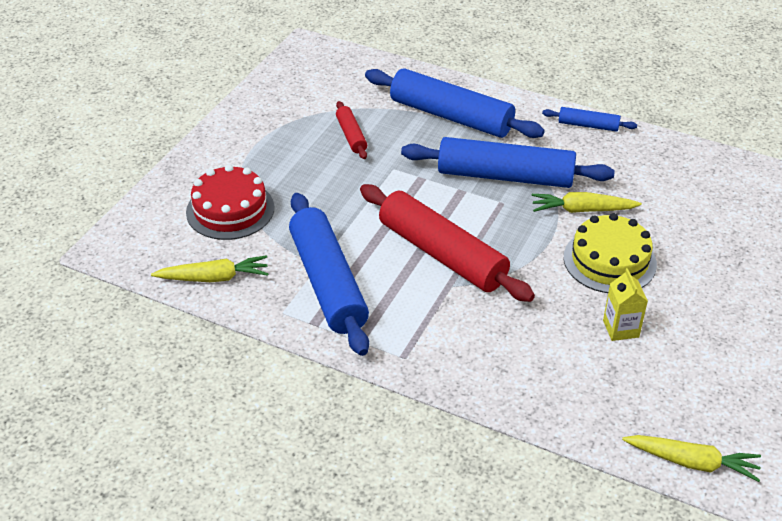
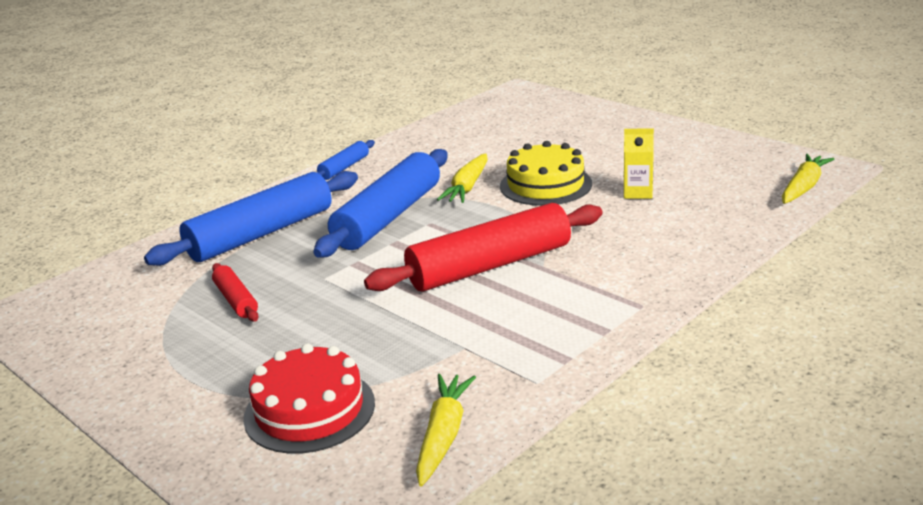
camera: 70 degrees left, 15 degrees down
blue rolling pin [289,193,369,356] -> none
red rolling pin [336,101,367,159] -> red rolling pin turned 60 degrees clockwise [212,263,259,322]

